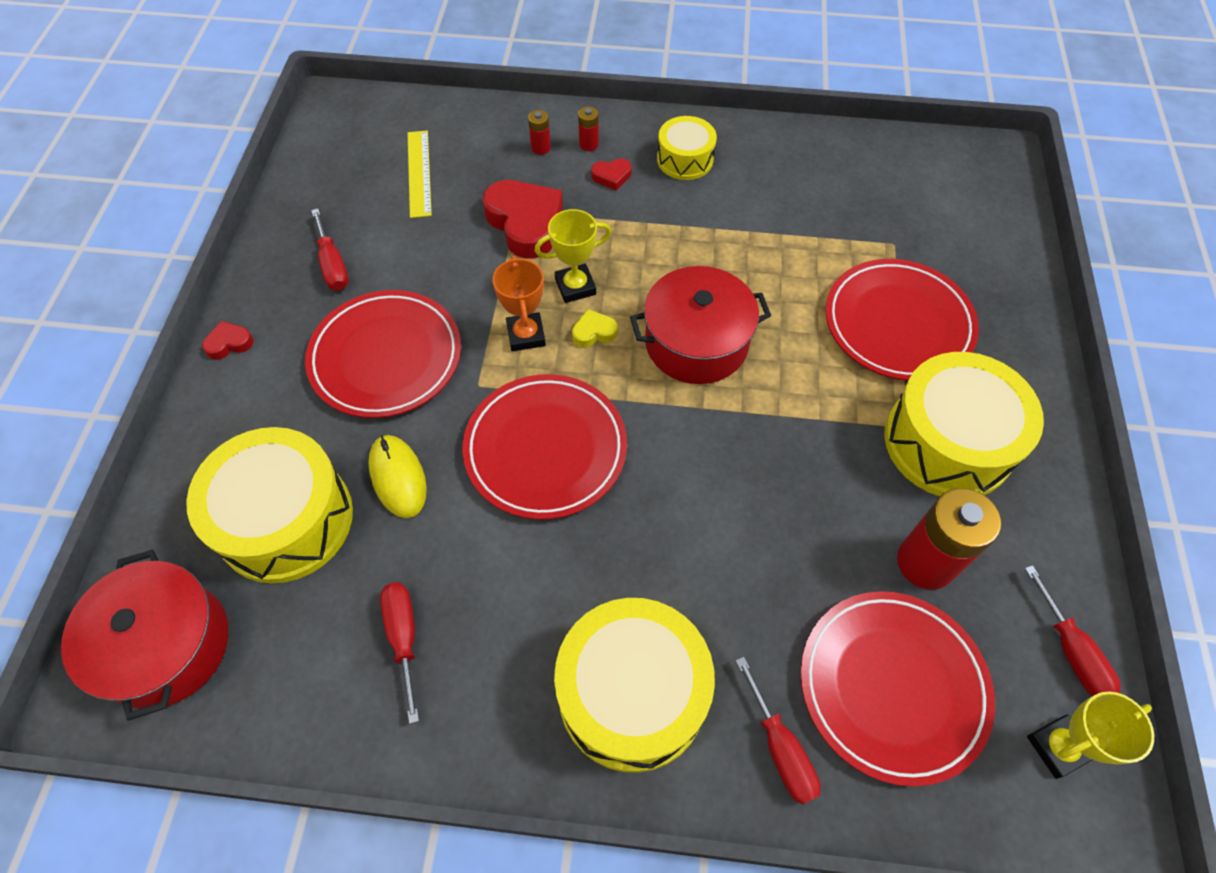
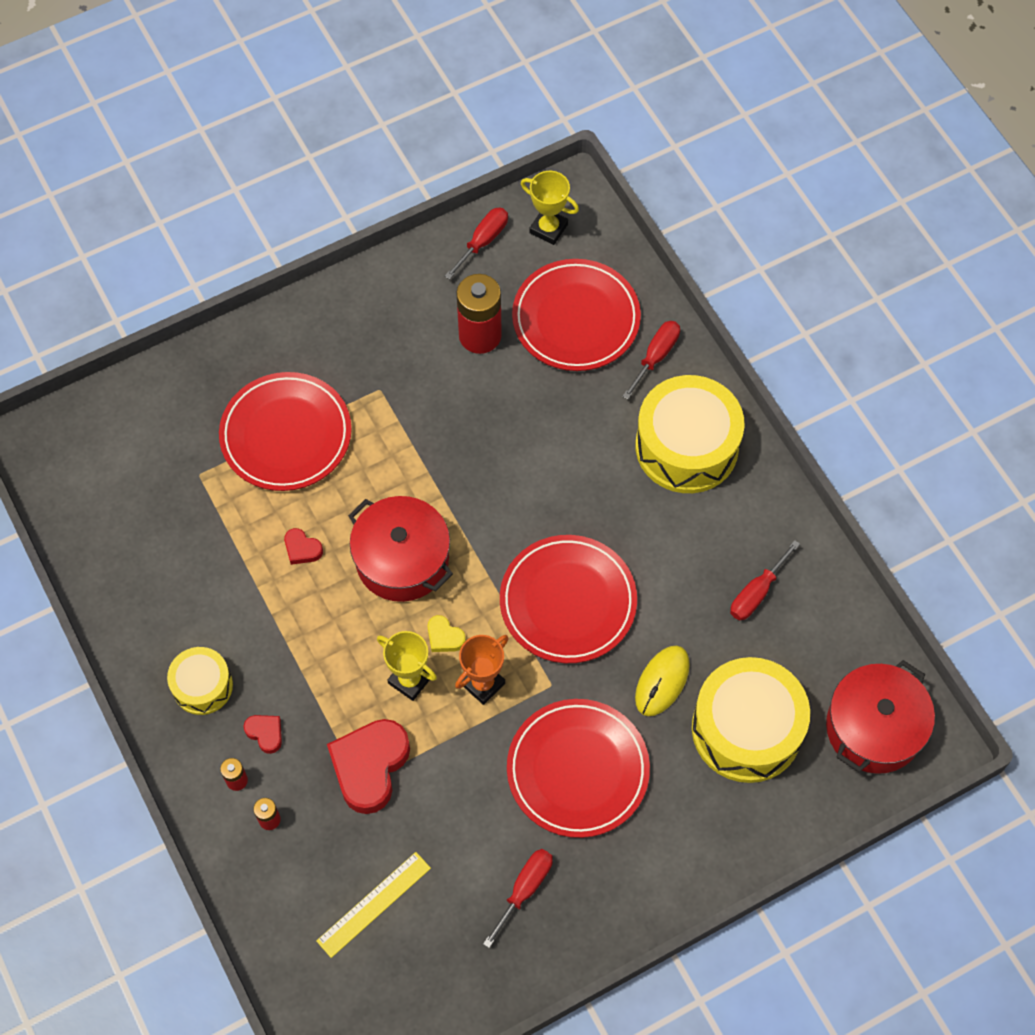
camera: 125 degrees left, 5 degrees up
red heart [202,321,253,360] -> red heart moved to [284,528,323,565]
yellow drum [884,352,1044,496] -> none

